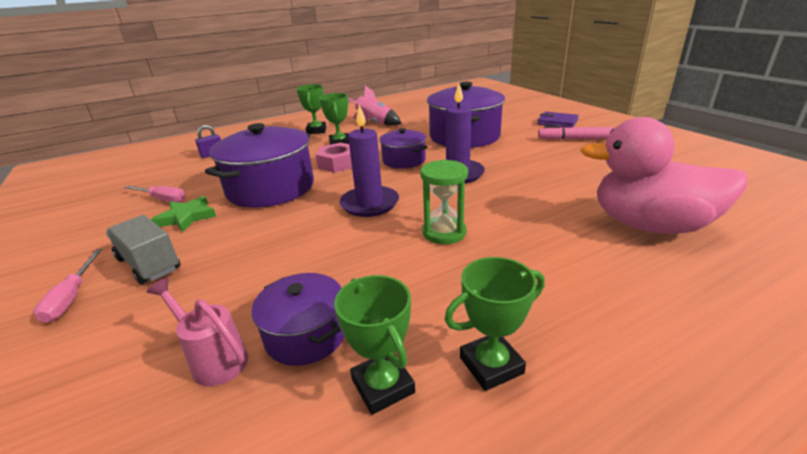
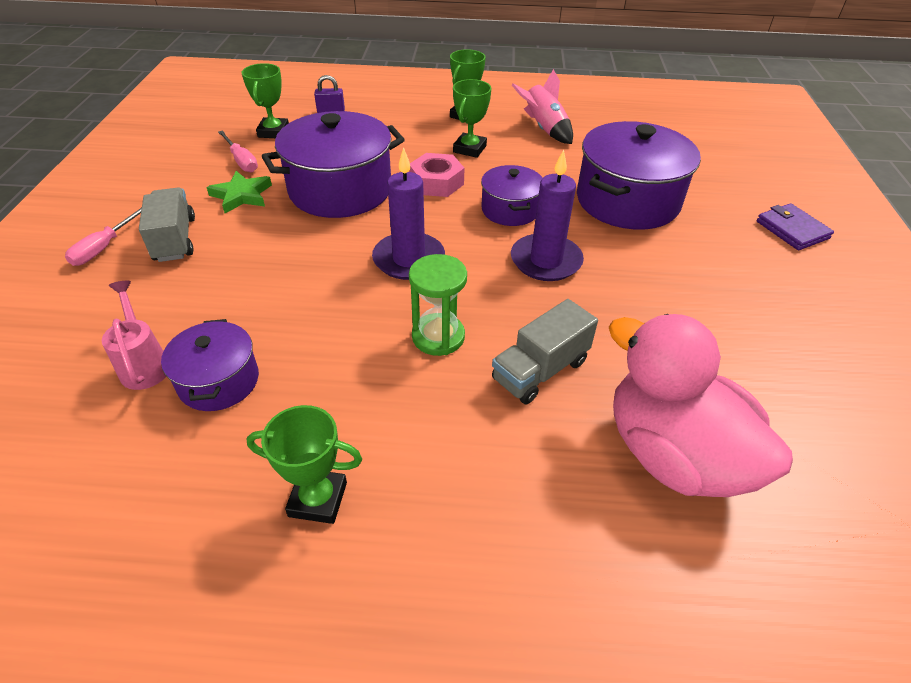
camera: 30 degrees right, 15 degrees up
green trophy [334,275,415,415] -> green trophy moved to [242,63,289,138]
pink marker [538,126,613,140] -> none
none -> grey truck [492,299,598,405]

